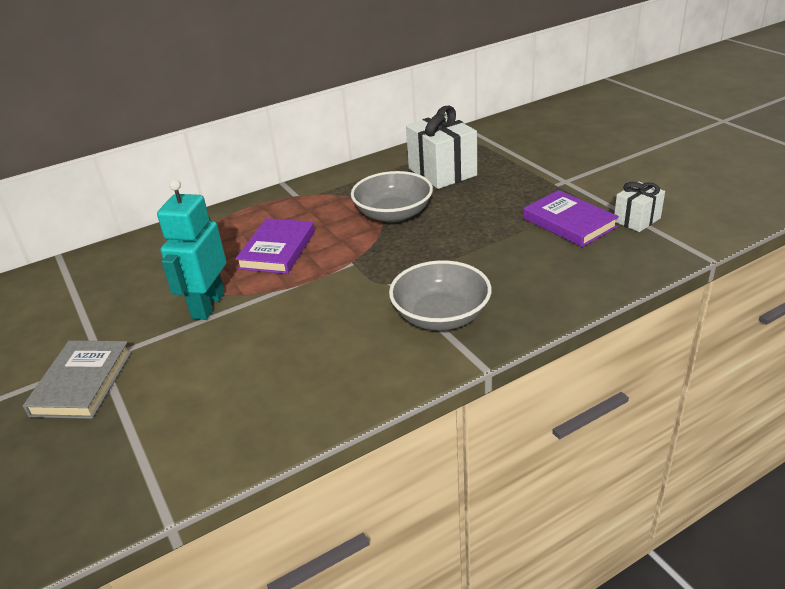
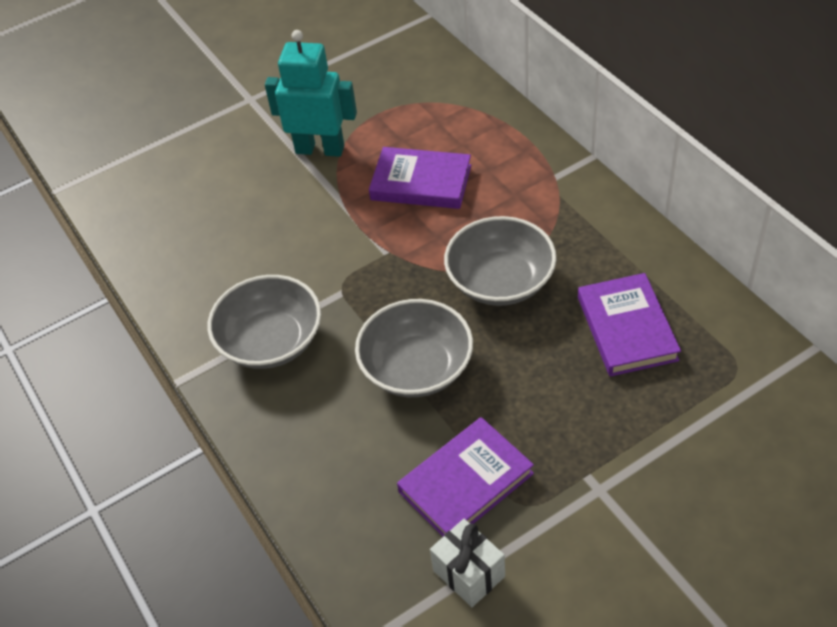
camera: 90 degrees right, 15 degrees up
grey book [23,341,132,419] -> none
white gift [406,105,477,189] -> purple book [578,273,681,377]
none -> grey bowl [355,299,473,397]

